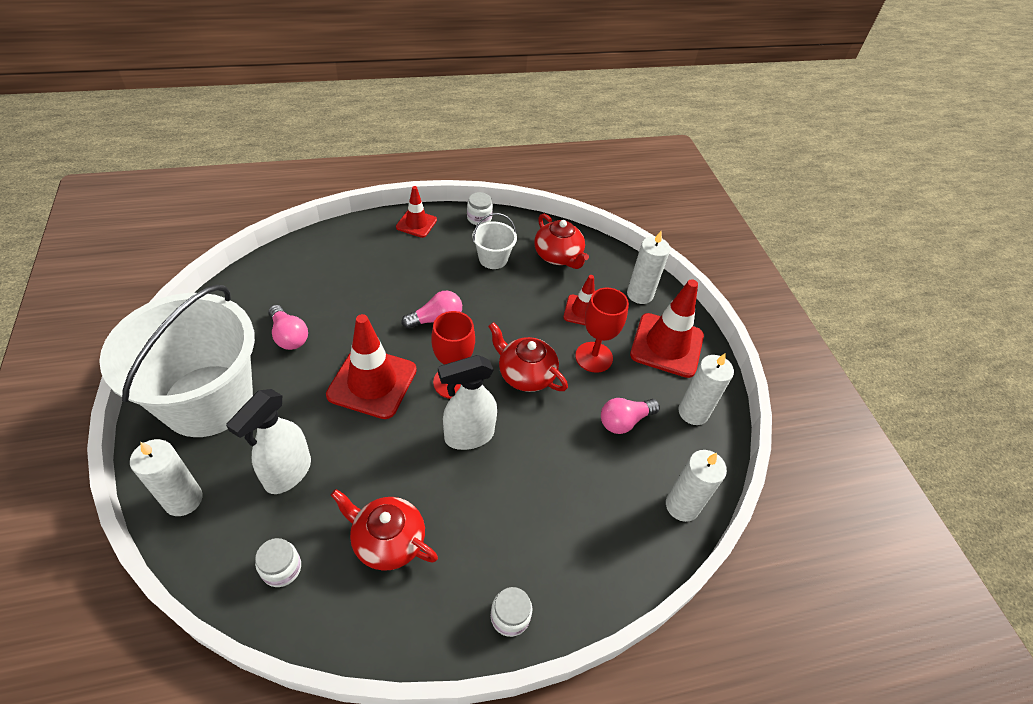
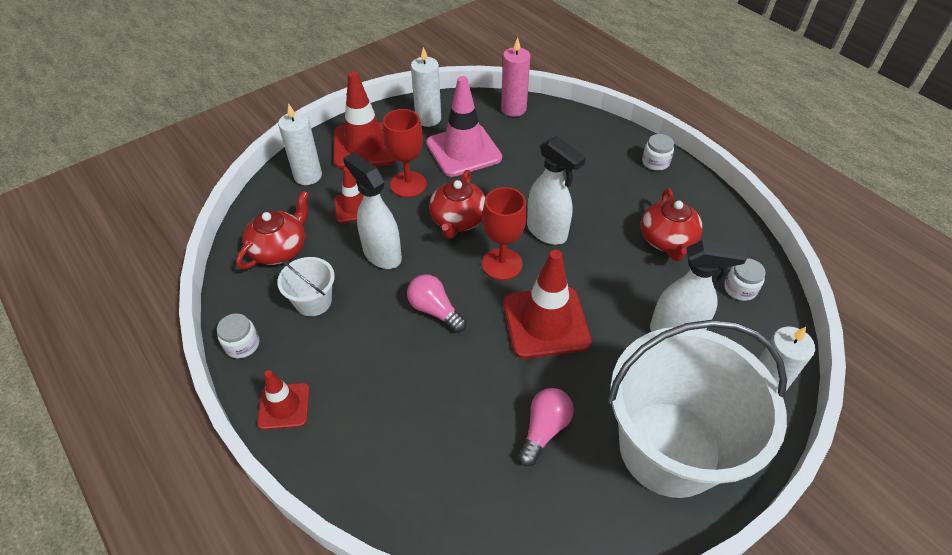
camera: 110 degrees left, 0 degrees up
pink light bulb [601,398,660,434] -> pink traffic cone [426,76,502,177]
white candle [666,450,727,522] -> pink candle [501,38,530,117]
none -> white spray bottle [343,152,402,269]

